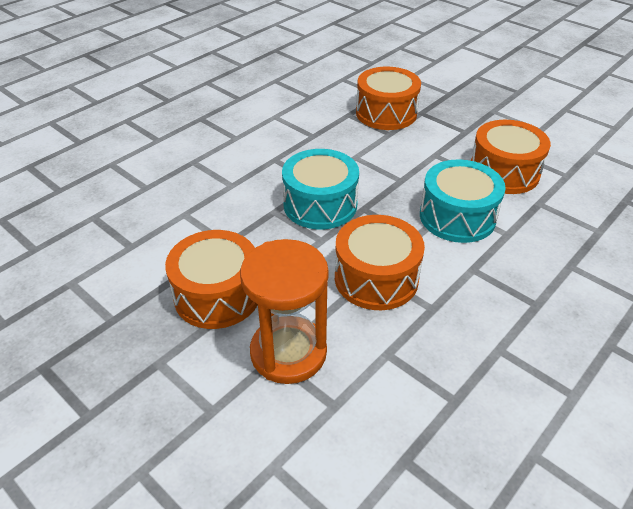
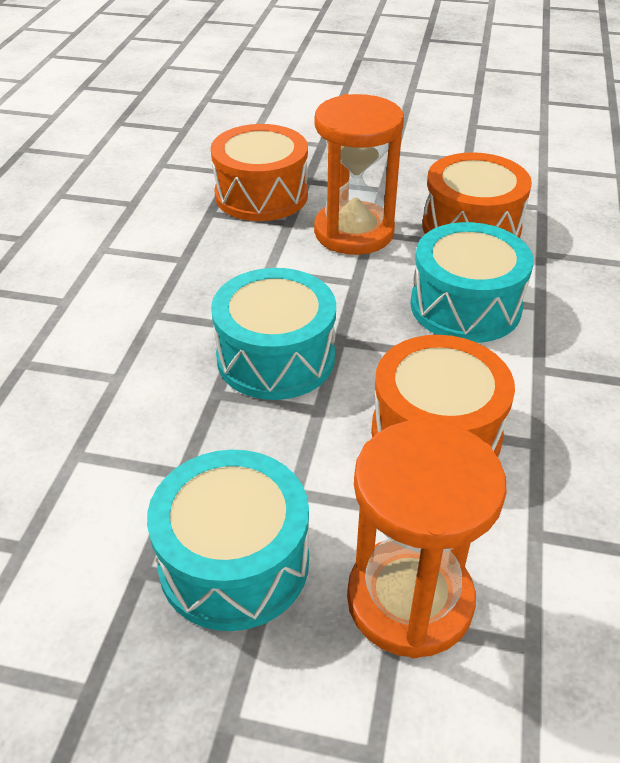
camera: 30 degrees left, 0 degrees up
orange drum [165,230,258,329] -> turquoise drum [147,449,309,631]
none -> orange hourglass [314,94,404,255]

